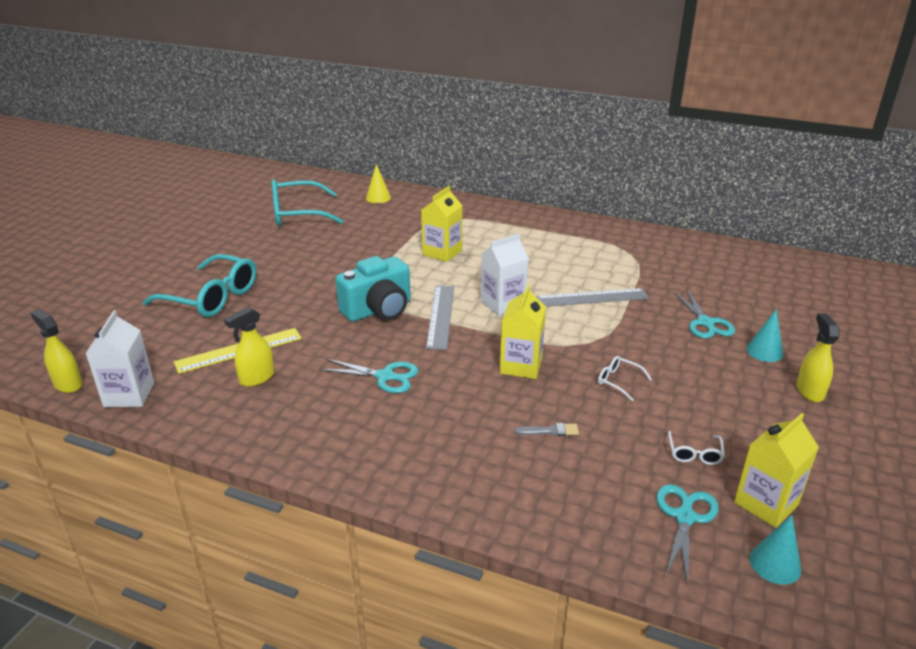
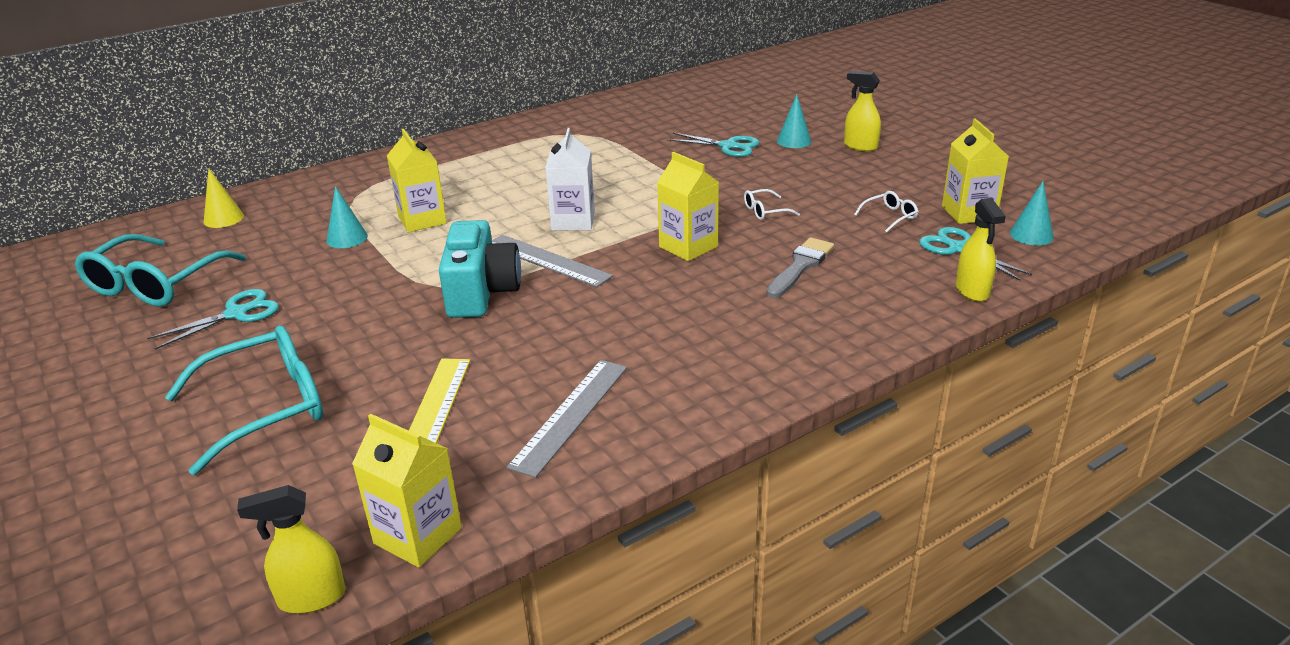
camera: 55 degrees left, 0 degrees up
white carton [86,311,154,407] -> yellow carton [352,414,462,568]
yellow spray bottle [224,307,274,387] -> yellow spray bottle moved to [956,198,1006,302]
turquoise scissors [320,359,418,393] -> turquoise scissors moved to [147,289,279,349]
grey brush [514,423,579,436] -> grey brush [766,237,834,298], size x1.73
grey ruler [535,288,649,307] -> grey ruler moved to [506,360,627,478]
white glasses [668,431,725,465] -> white glasses turned 75 degrees counterclockwise [854,191,919,233]
none -> turquoise cone [327,186,368,248]

